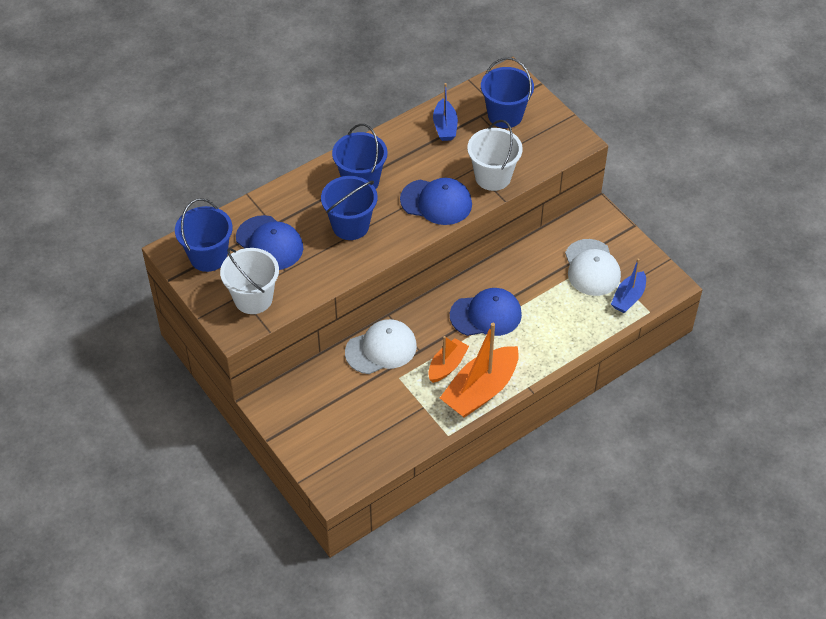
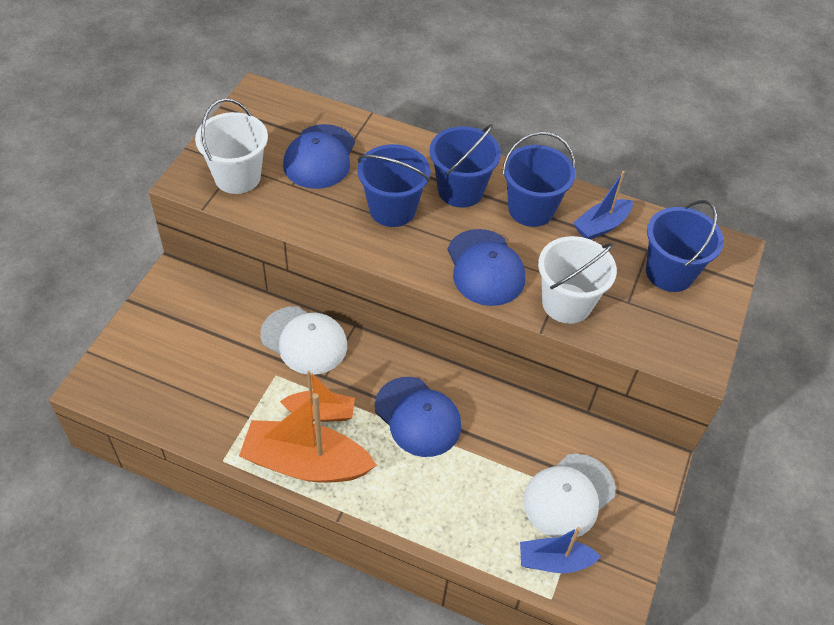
camera: 55 degrees right, 0 degrees up
blue bucket [175,198,232,272] -> blue bucket moved to [502,132,576,227]

